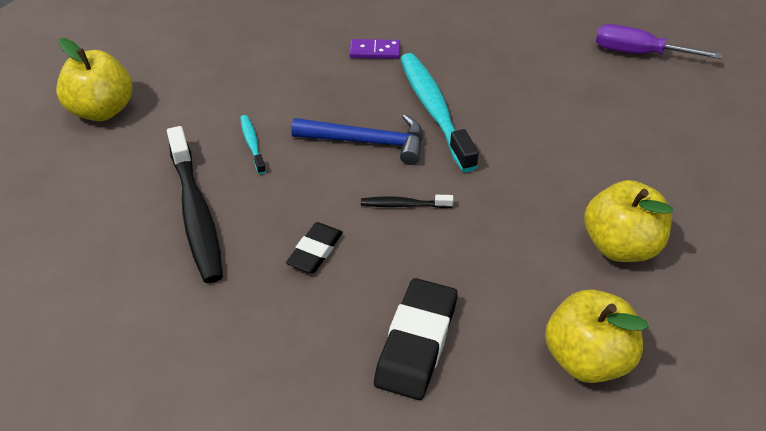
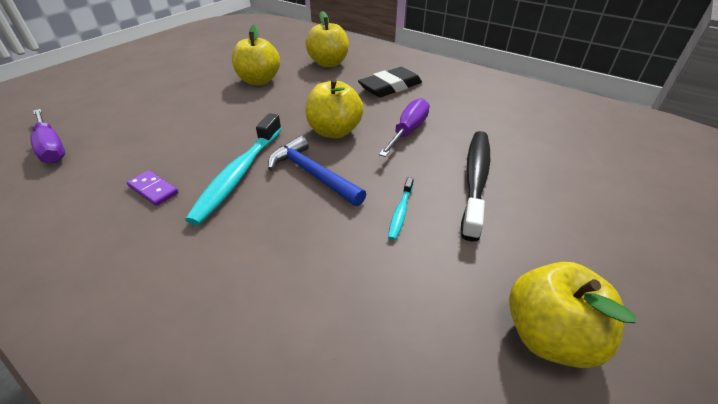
camera: 145 degrees left, 5 degrees down
black eraser [286,222,343,273] -> purple screwdriver [379,98,430,157]
purple domino [350,39,400,59] -> purple domino moved to [127,170,179,206]
black toothbrush [361,195,453,208] -> yellow apple [306,78,363,138]

